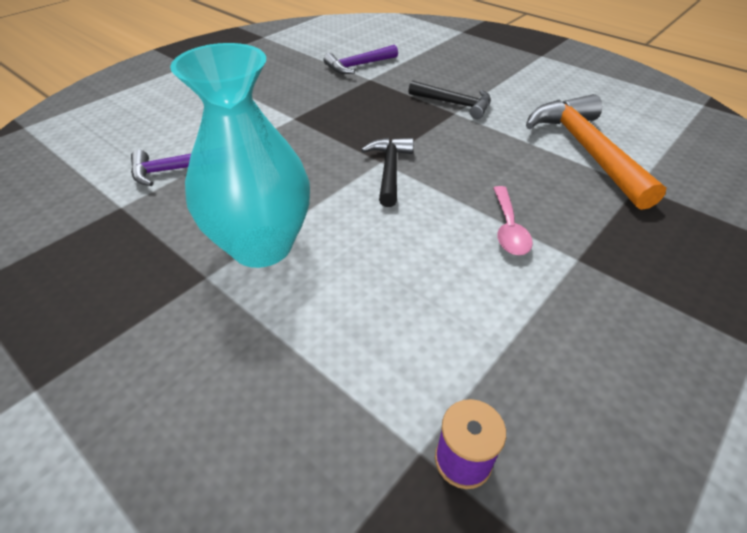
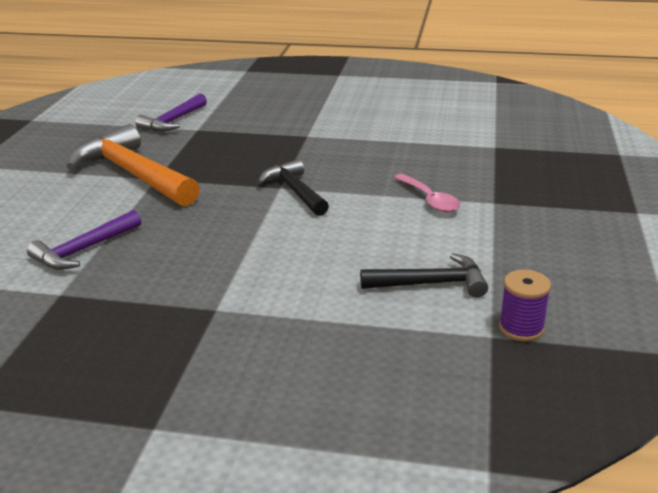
camera: 30 degrees left, 15 degrees down
turquoise vase [170,43,310,268] -> none
black hammer [408,81,491,119] -> black hammer moved to [360,253,488,297]
orange hammer [526,94,666,210] -> orange hammer moved to [67,124,200,207]

